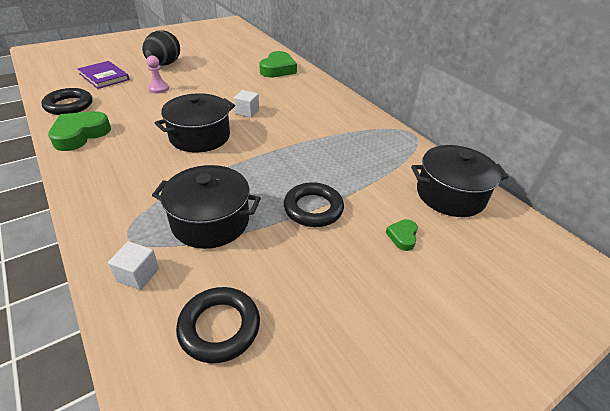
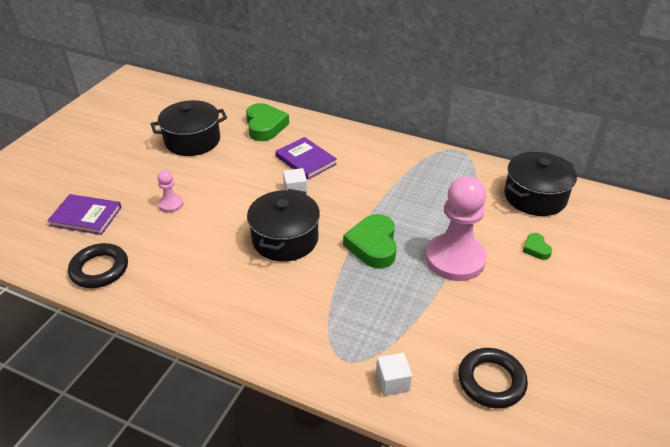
camera: 30 degrees left, 0 degrees up
green heart [48,111,111,151] -> green heart moved to [343,214,397,269]
black egg [142,30,180,66] -> none
black pot [152,165,261,249] -> black pot moved to [151,100,227,156]
black ring [284,182,344,227] -> pink pawn [426,176,487,281]
none -> purple book [275,137,337,180]

